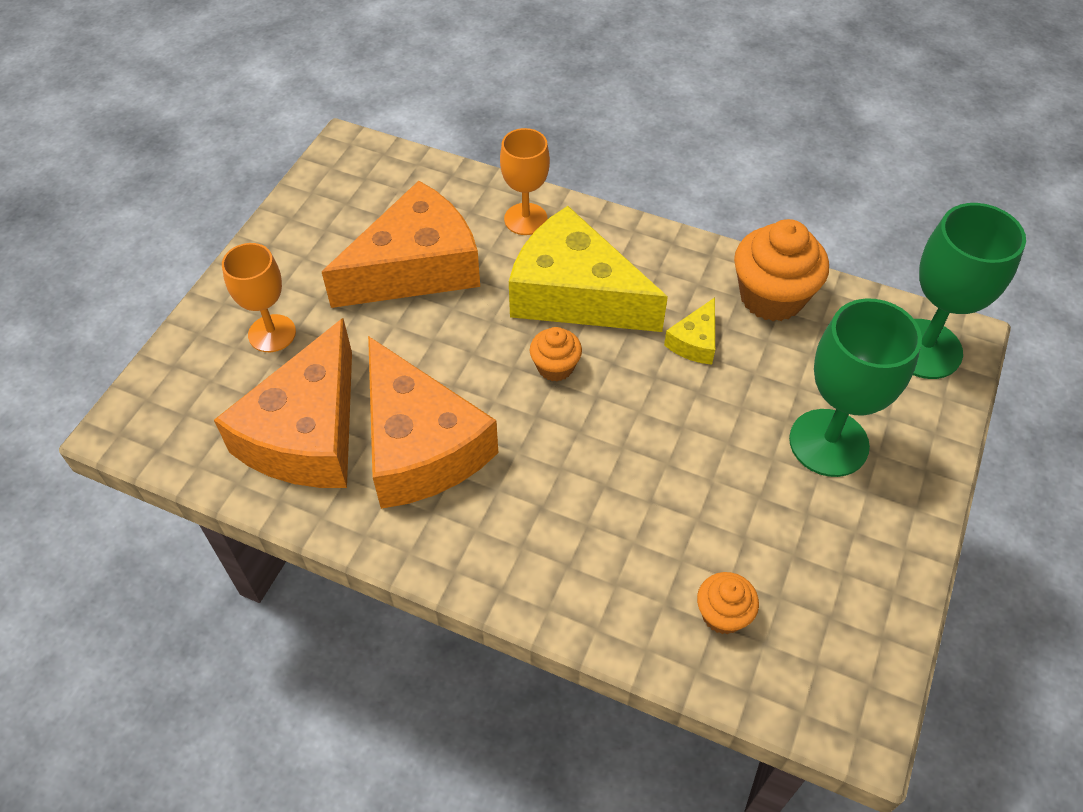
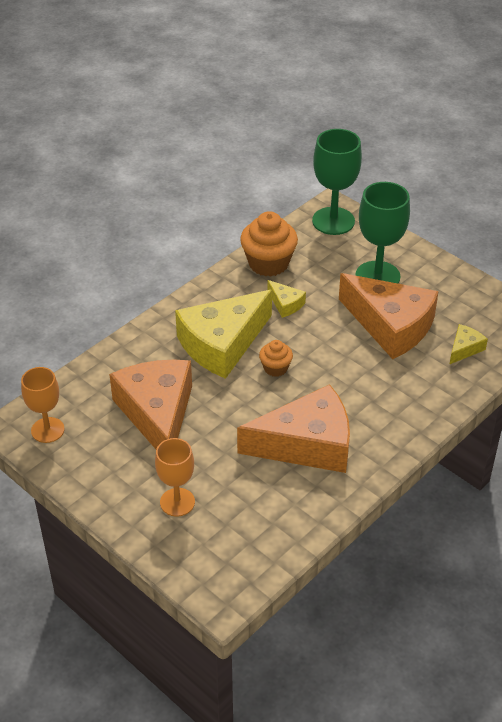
camera: 70 degrees left, 10 degrees down
orange cheese [214,318,352,488] -> orange cheese moved to [339,273,439,359]
orange goblet [500,128,550,235] -> orange goblet moved to [21,367,65,443]
orange cupcake [697,572,759,634] -> yellow cheese [449,324,488,365]

